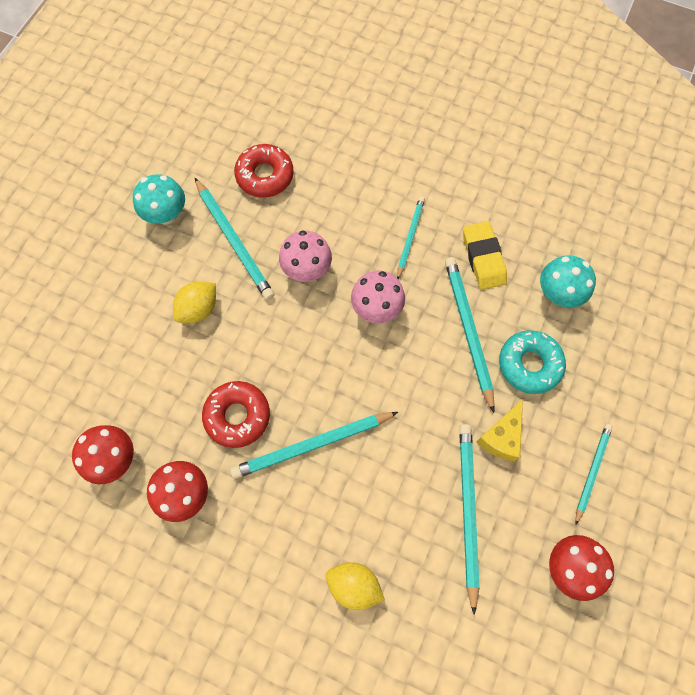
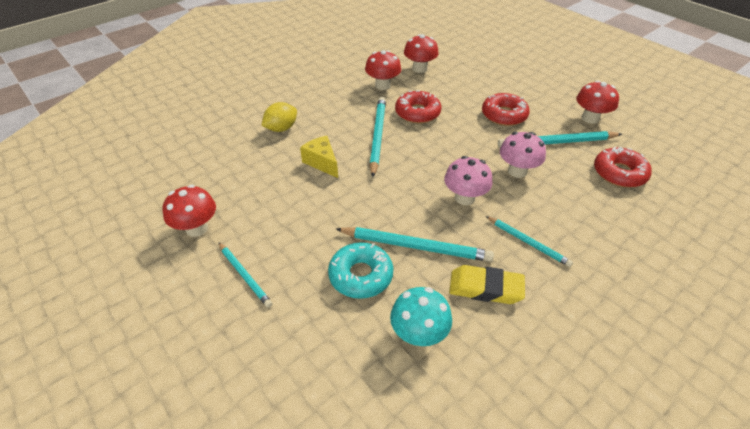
camera: 115 degrees right, 25 degrees down
turquoise mushroom [133,174,185,224] -> red mushroom [576,81,619,124]
yellow lemon [173,282,216,323] -> red donut [482,93,530,126]
turquoise pencil [459,424,480,615] -> none
yellow cheese [476,399,523,461] -> yellow cheese moved to [300,136,338,178]

